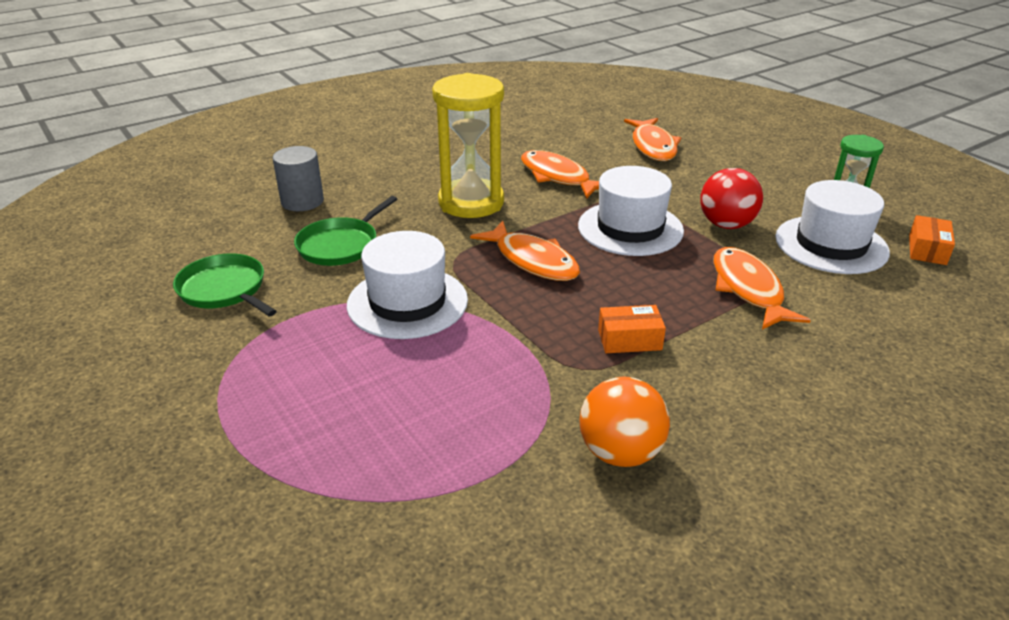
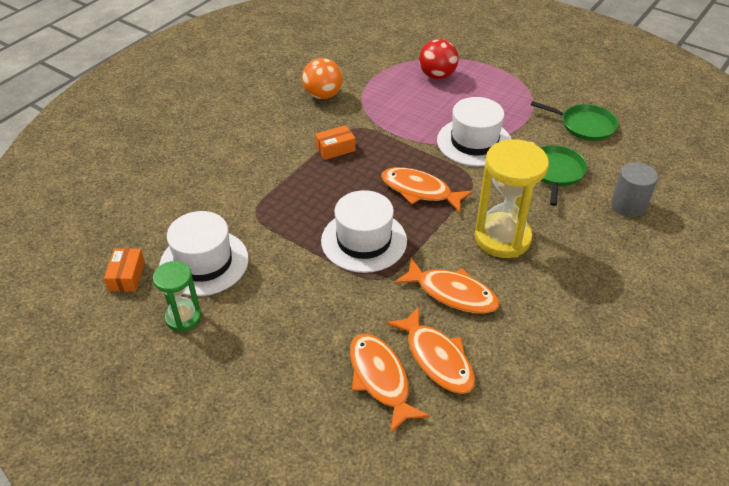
camera: 160 degrees right, 10 degrees up
red ball [700,168,763,229] -> red ball moved to [419,39,459,79]
orange fish [713,247,811,329] -> orange fish moved to [386,306,475,394]

